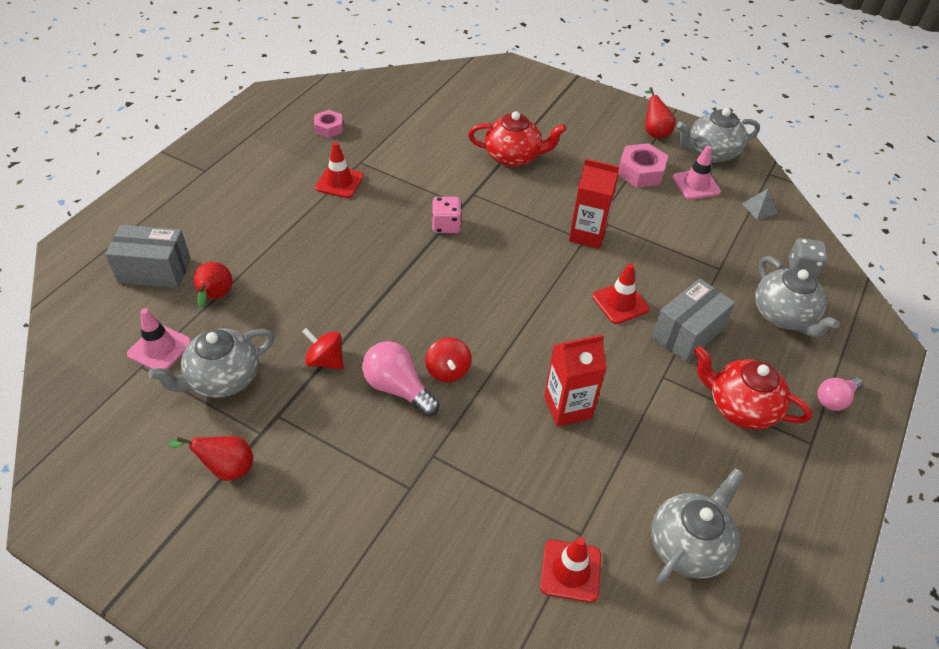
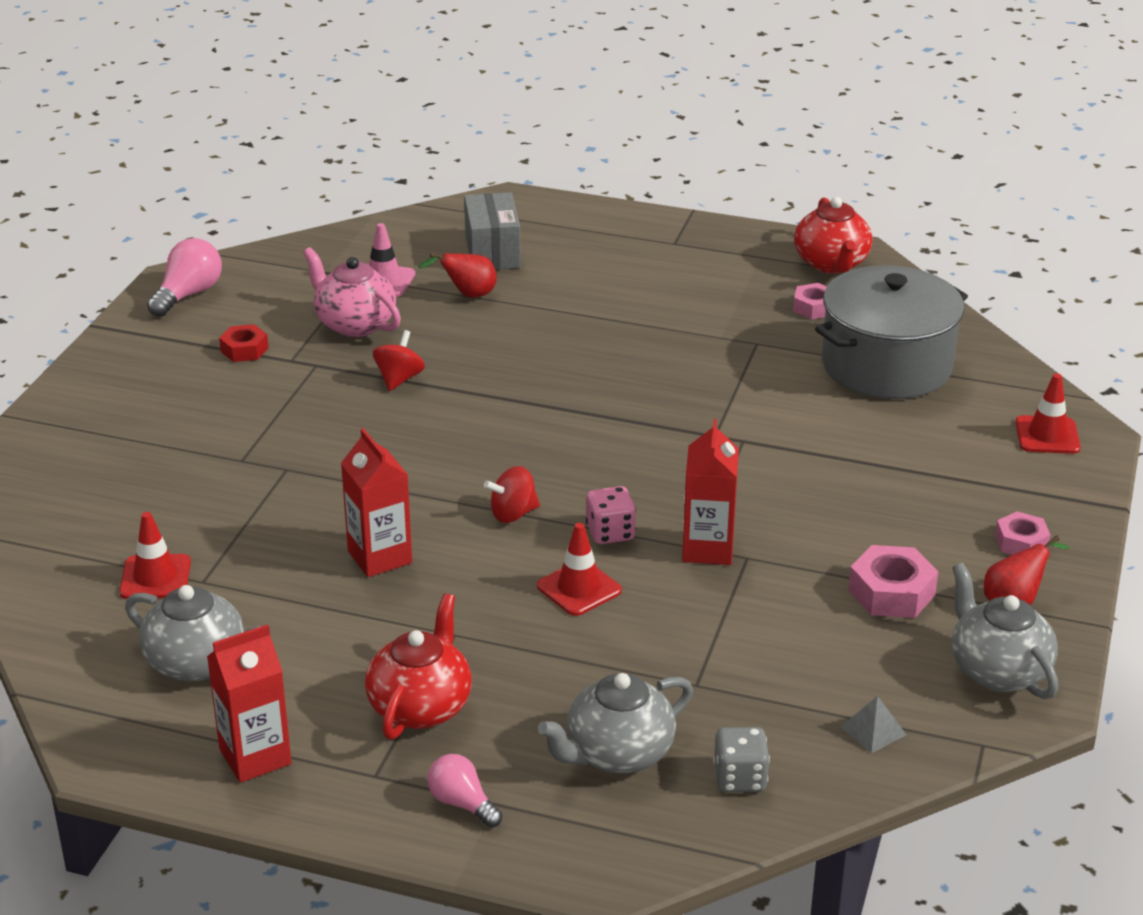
camera: 80 degrees right, 15 degrees down
grey teapot [148,329,275,398] -> pink teapot [303,247,401,337]
red pear [168,436,253,481] -> red nut [219,324,269,362]
red traffic cone [315,142,364,198] -> red traffic cone moved to [1015,373,1081,454]
pink light bulb [362,341,440,417] -> pink light bulb moved to [147,238,222,317]
red spinning top [426,337,471,382] -> red spinning top moved to [484,466,540,523]
pink dice [432,197,462,233] -> pink dice moved to [586,486,636,544]
red teapot [468,111,566,167] -> red teapot moved to [794,197,873,274]
grey box [652,279,735,362] -> none
pink traffic cone [672,146,721,200] -> none
none -> red carton [207,624,292,783]
none -> grey pot [815,265,968,399]
none -> pink nut [995,511,1050,555]

